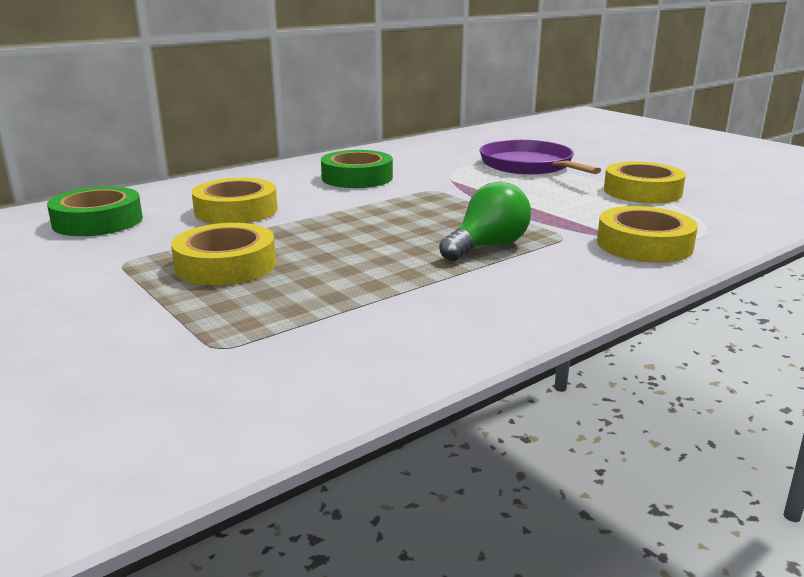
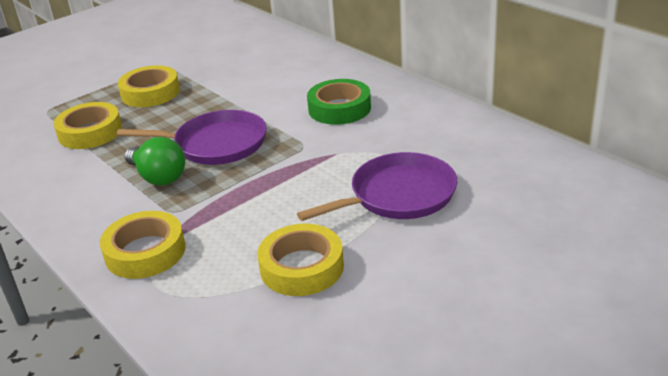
camera: 90 degrees right, 10 degrees up
green tape [47,186,143,236] -> none
yellow tape [192,178,278,224] -> yellow tape moved to [54,102,122,149]
none -> purple pan [117,110,267,165]

